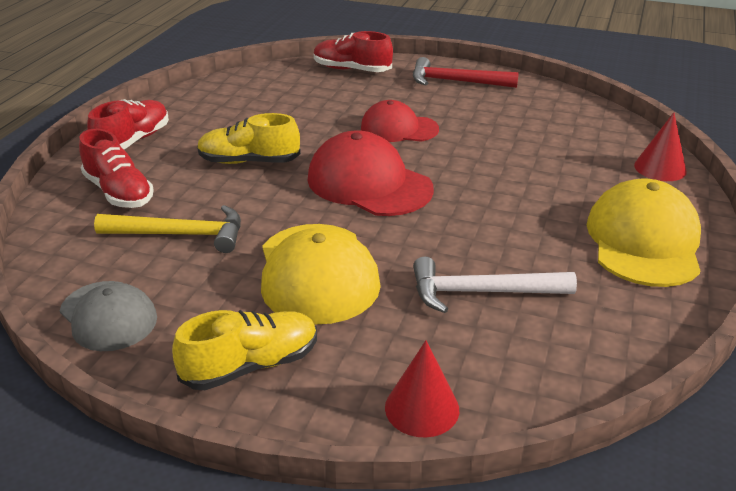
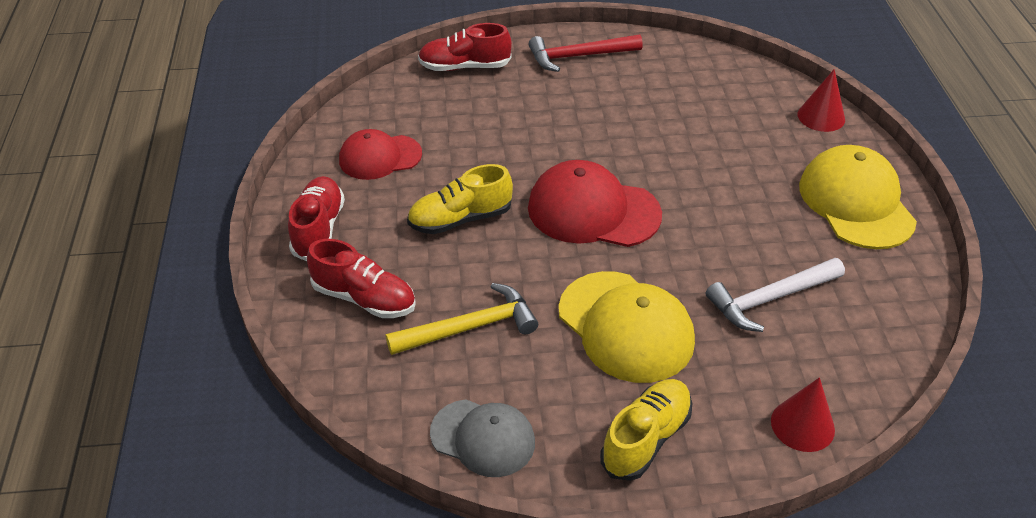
camera: 25 degrees left, 10 degrees up
red cap [361,100,439,142] -> red cap moved to [339,129,422,180]

